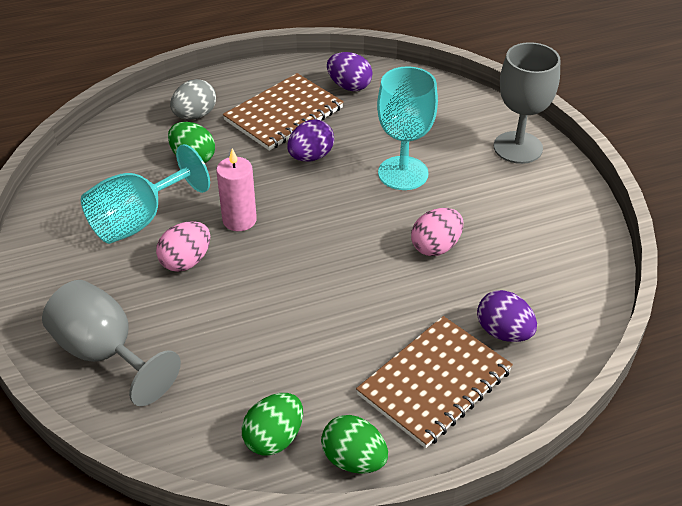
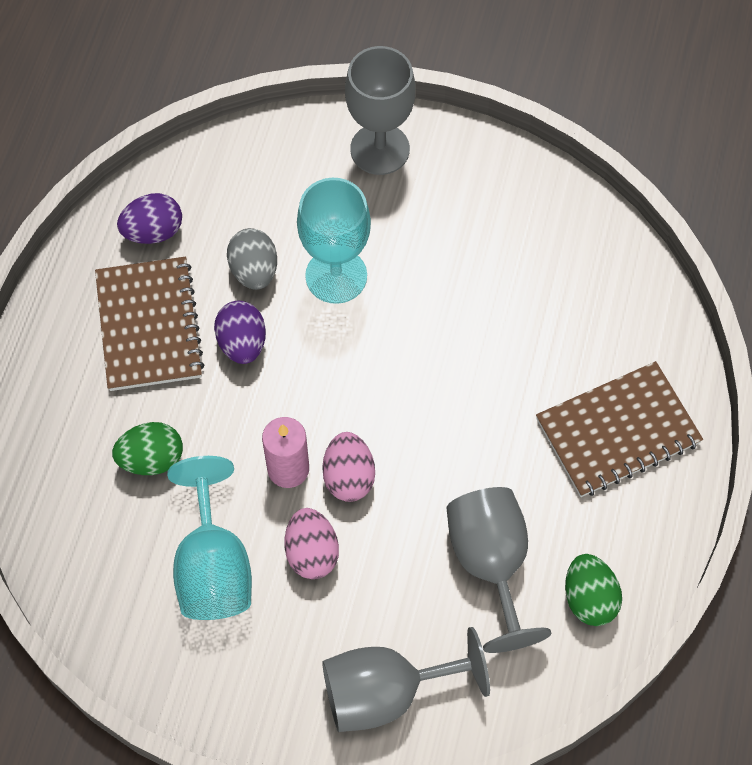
camera: 55 degrees left, 20 degrees up
grey egg [170,79,216,119] -> grey egg moved to [227,228,277,290]
green egg [321,415,388,474] -> none
brown notebook [356,316,513,448] -> brown notebook turned 75 degrees clockwise [536,361,703,497]
pink egg [411,208,463,256] -> pink egg moved to [322,432,375,502]
purple egg [477,290,537,342] -> none
none -> grey goblet [447,487,551,653]

